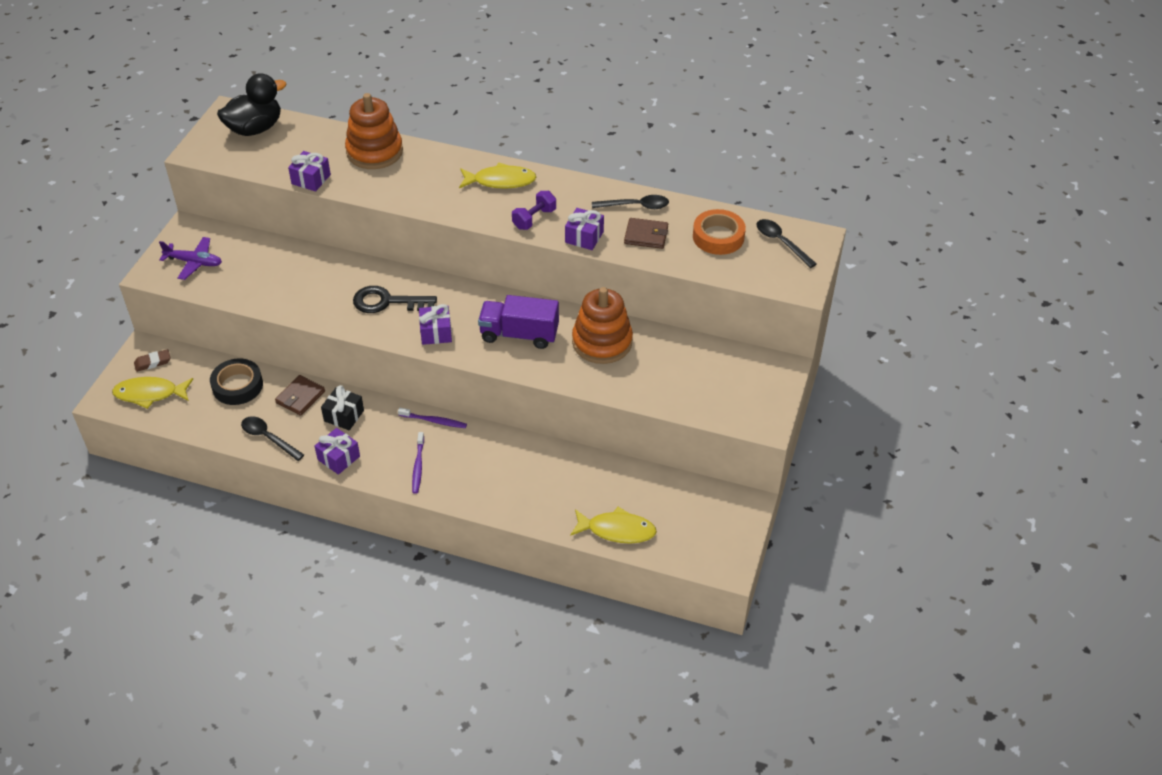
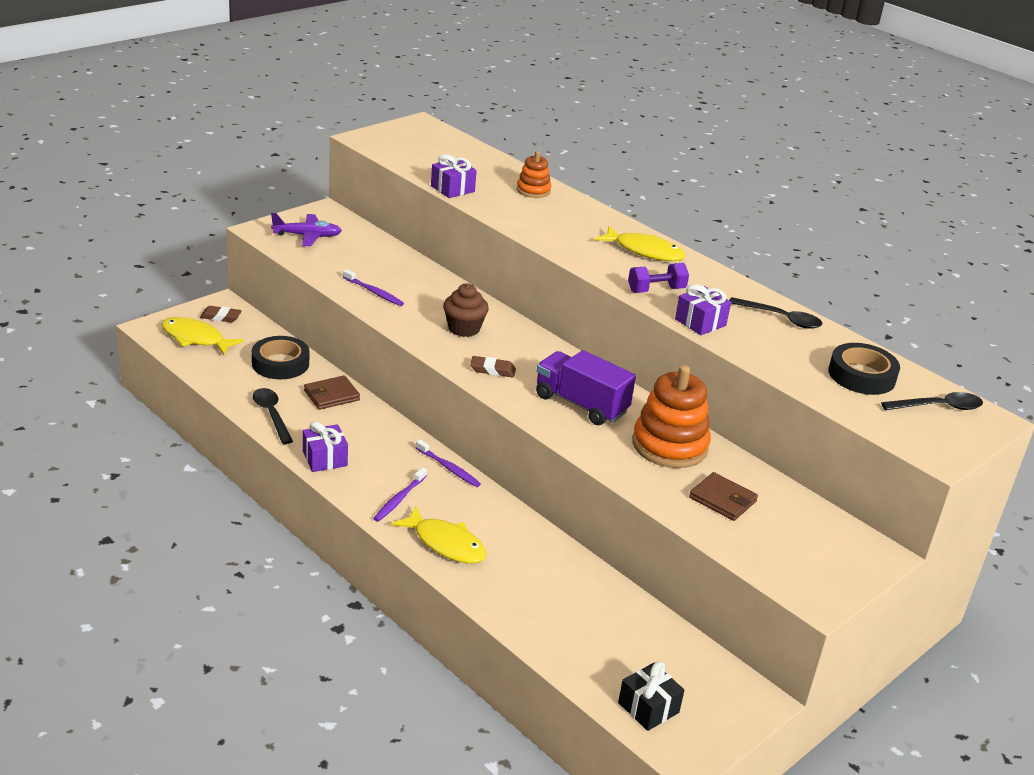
camera: 25 degrees right, 15 degrees down
purple plane [159,237,222,280] -> purple plane turned 45 degrees counterclockwise [271,213,342,246]
black duck [217,73,287,136] -> none
black gift [321,385,364,430] -> black gift moved to [618,661,684,731]
orange stacking toy [345,93,403,169] -> orange stacking toy [517,151,551,198], size x0.54
black key [353,286,437,313] -> brown cupcake [443,283,489,337]
purple gift [419,304,452,345] -> brown eraser [470,356,516,377]
yellow fish [570,507,657,544] -> yellow fish moved to [391,506,487,564]
brown wallet [624,218,668,249] -> brown wallet moved to [689,472,758,521]
orange tape [693,209,746,255] -> black tape [828,343,900,395]
black spoon [756,219,817,268] -> black spoon turned 90 degrees clockwise [881,392,983,410]
none -> purple toothbrush [343,269,404,306]

